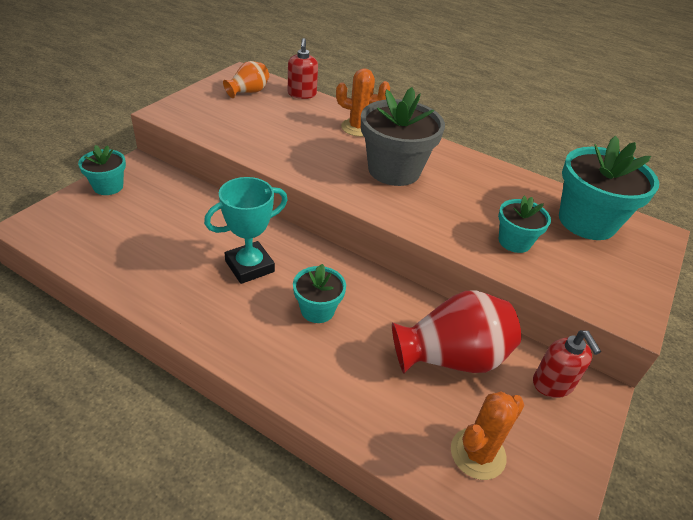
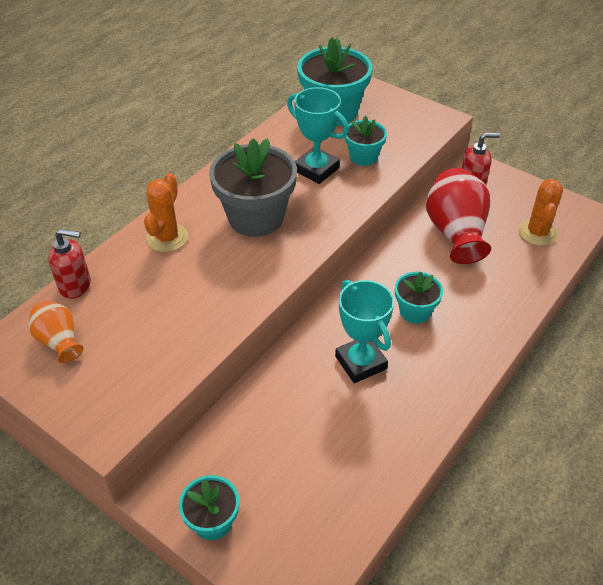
camera: 80 degrees left, 5 degrees up
orange cactus [451,392,524,480] -> orange cactus turned 45 degrees clockwise [518,179,563,246]
none -> turquoise trophy [287,87,349,184]

